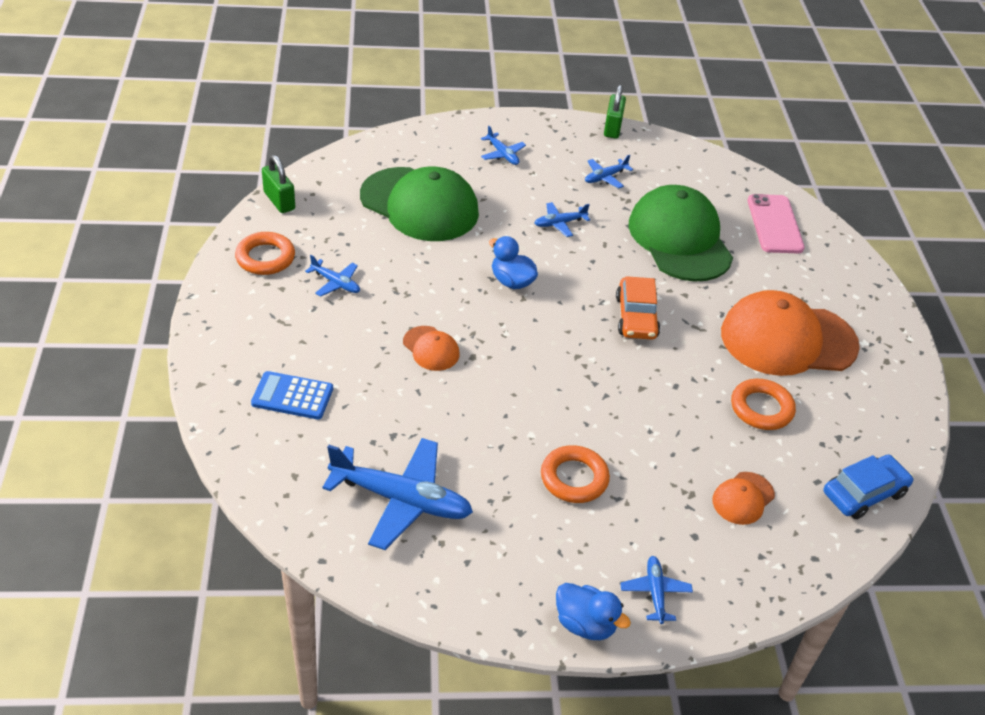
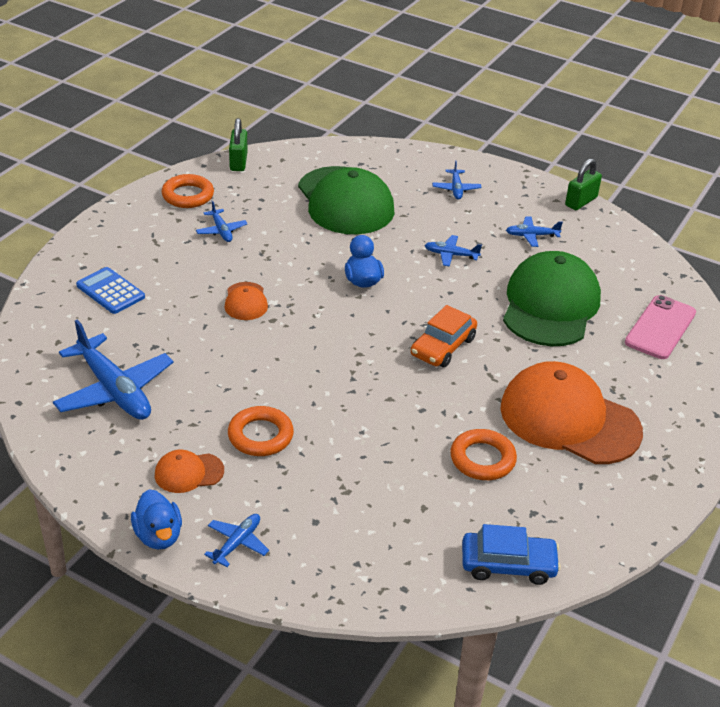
camera: 35 degrees right, 5 degrees down
orange cap [713,472,775,525] -> orange cap moved to [155,449,224,493]

